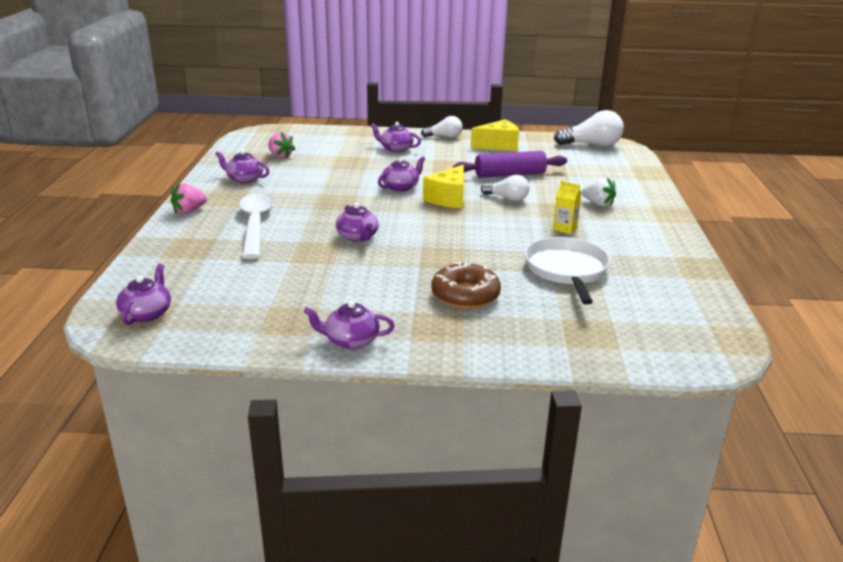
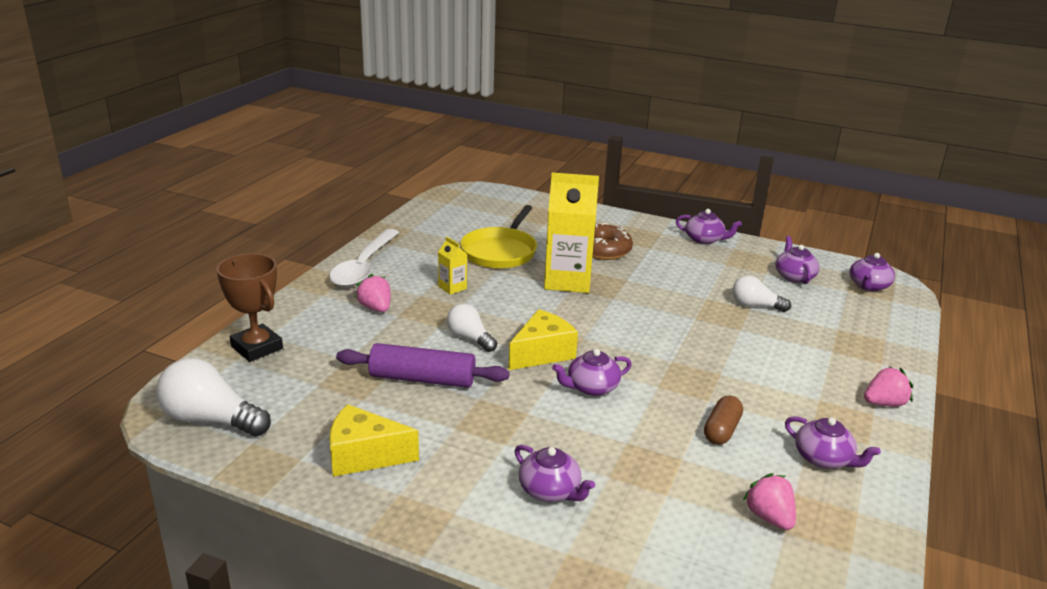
camera: 160 degrees left, 0 degrees up
white spoon [239,193,275,259] -> white spoon moved to [329,229,399,287]
purple teapot [336,203,379,242] -> purple teapot moved to [775,236,819,284]
white light bulb [421,116,463,138] -> white light bulb moved to [733,275,791,312]
white pan [525,237,610,305] -> yellow pan [460,205,537,268]
white strawberry [582,177,616,207] -> pink strawberry [355,273,391,312]
none -> brown trophy [216,253,283,362]
none -> yellow carton [544,173,599,293]
none -> brown capsule [704,396,743,445]

